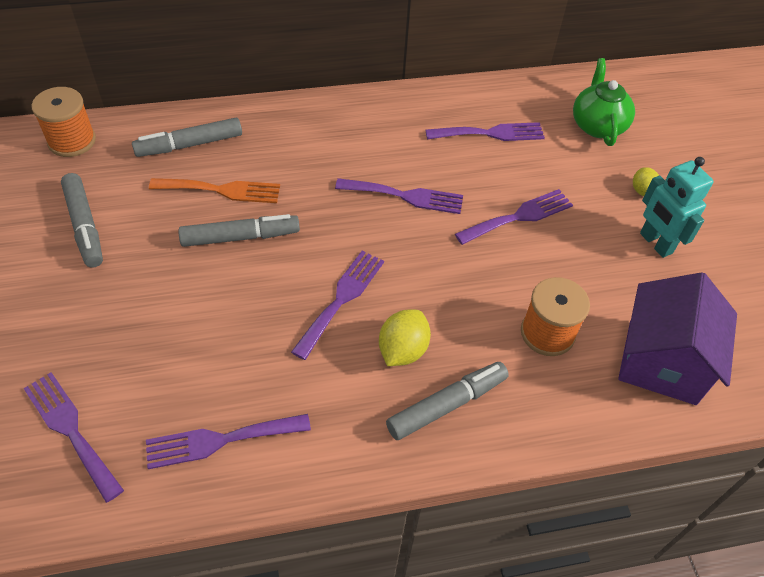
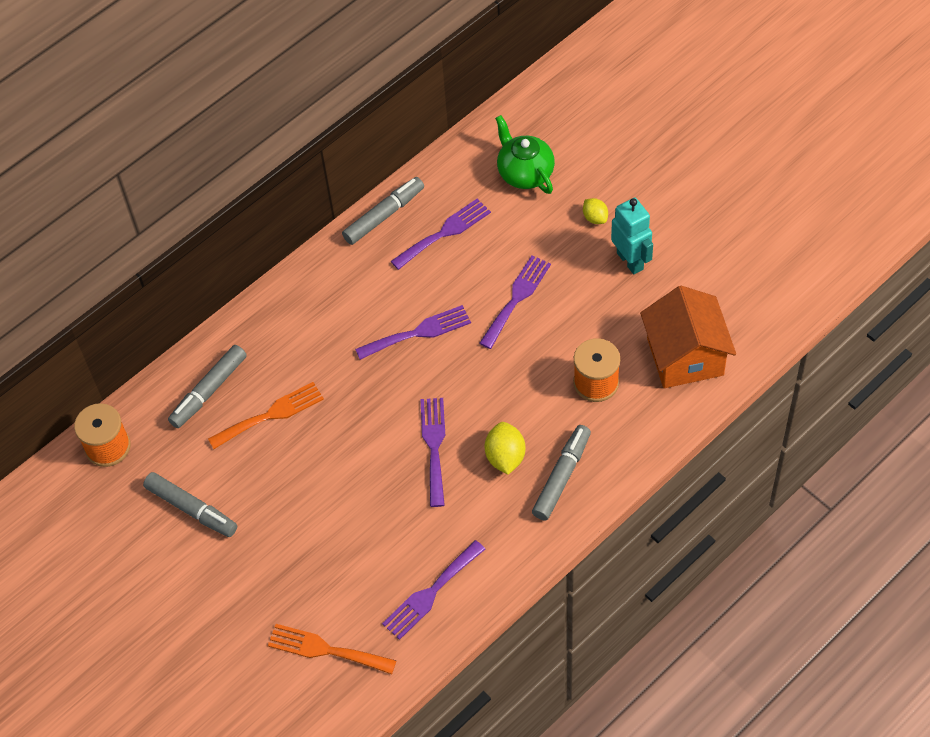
camera: 25 degrees left, 5 degrees up
purple fork [23,372,124,503] -> orange fork [268,624,397,674]
grey marker [178,214,300,247] -> grey marker moved to [342,177,424,245]
purple house [618,272,737,405] -> orange house [640,286,736,388]
turquoise robot [640,157,714,258] -> turquoise robot turned 150 degrees counterclockwise [611,197,653,274]

